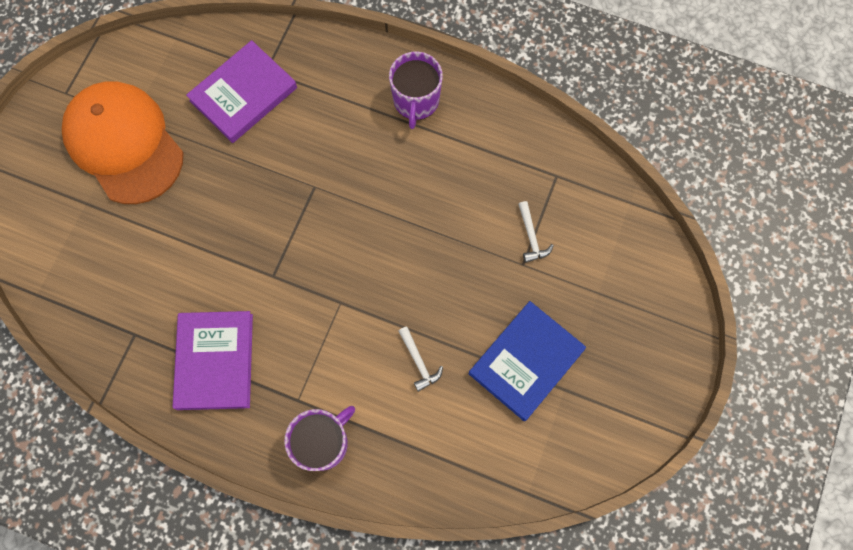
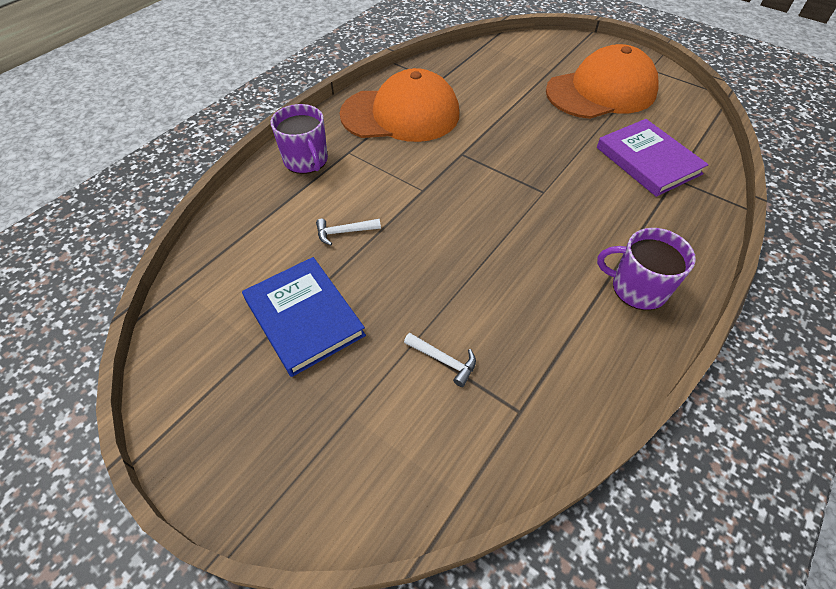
camera: 105 degrees right, 20 degrees down
purple book [173,311,253,410] -> orange cap [340,68,459,142]
white hammer [518,201,554,263] -> white hammer turned 150 degrees counterclockwise [404,333,476,387]

